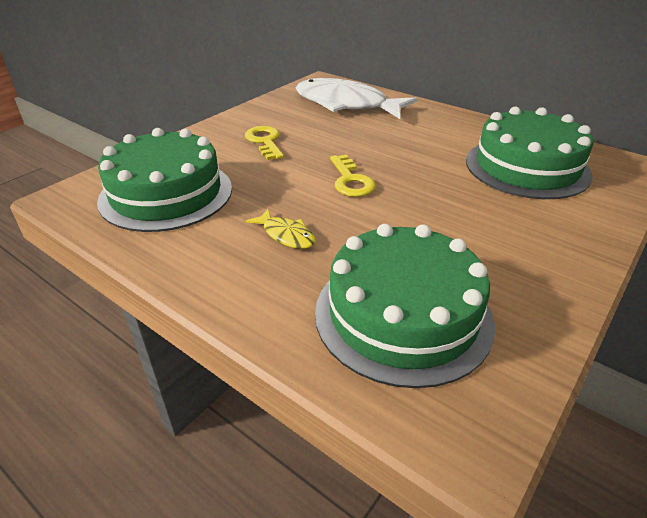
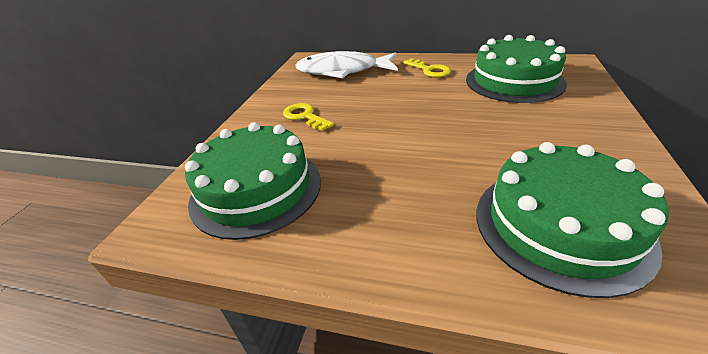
camera: 20 degrees left, 0 degrees up
yellow fish [246,209,315,249] -> none
yellow key [330,155,376,197] -> yellow key moved to [403,58,451,77]

